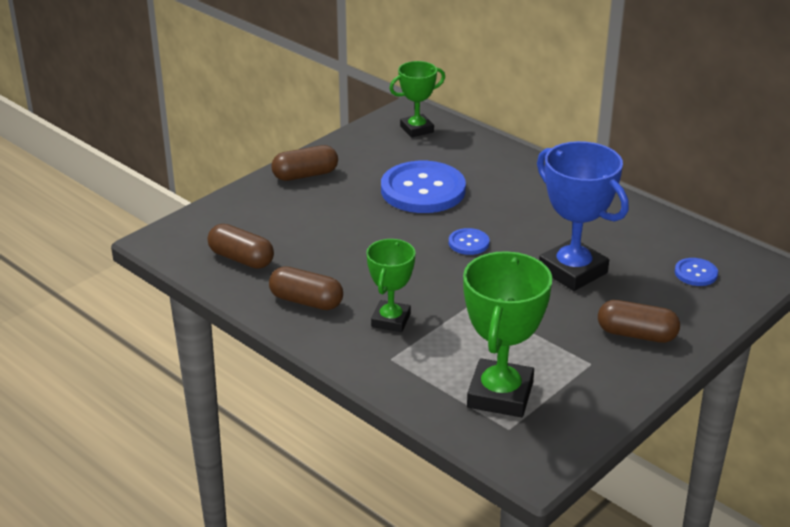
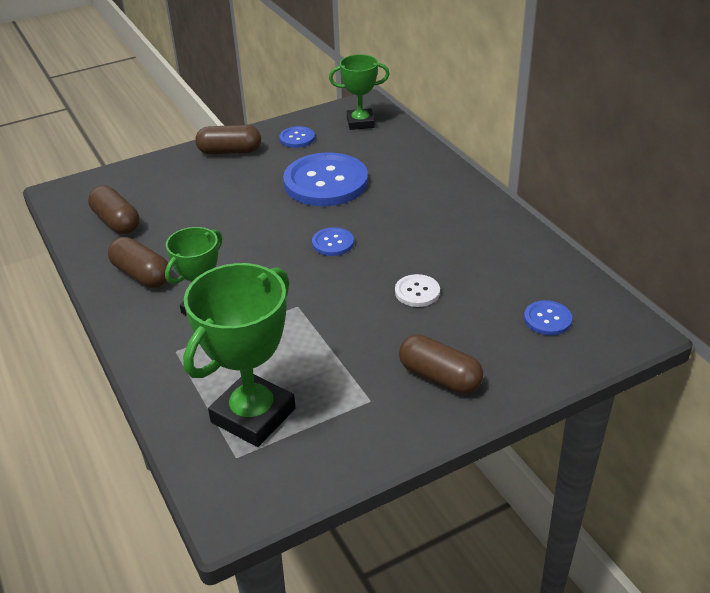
camera: 20 degrees right, 5 degrees up
blue trophy [537,141,629,291] -> white button [395,274,440,307]
none -> blue button [279,126,315,148]

